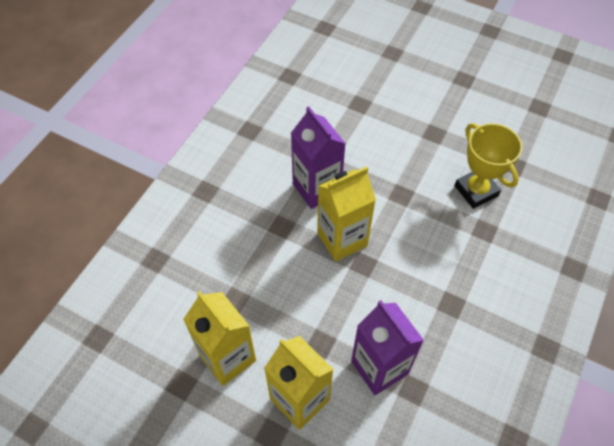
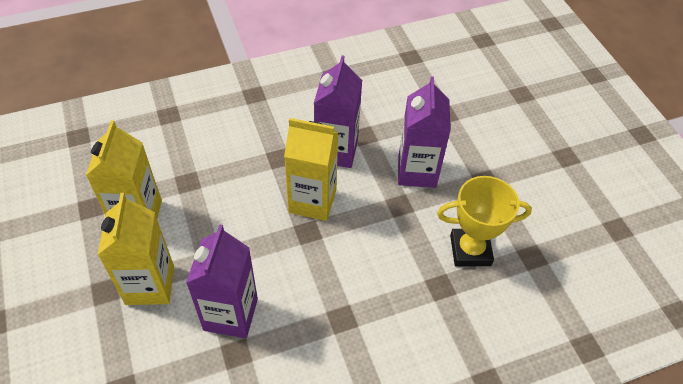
camera: 40 degrees right, 5 degrees down
yellow trophy [455,123,522,209] -> yellow trophy turned 75 degrees clockwise [437,176,532,267]
none -> purple carton [398,76,451,188]

